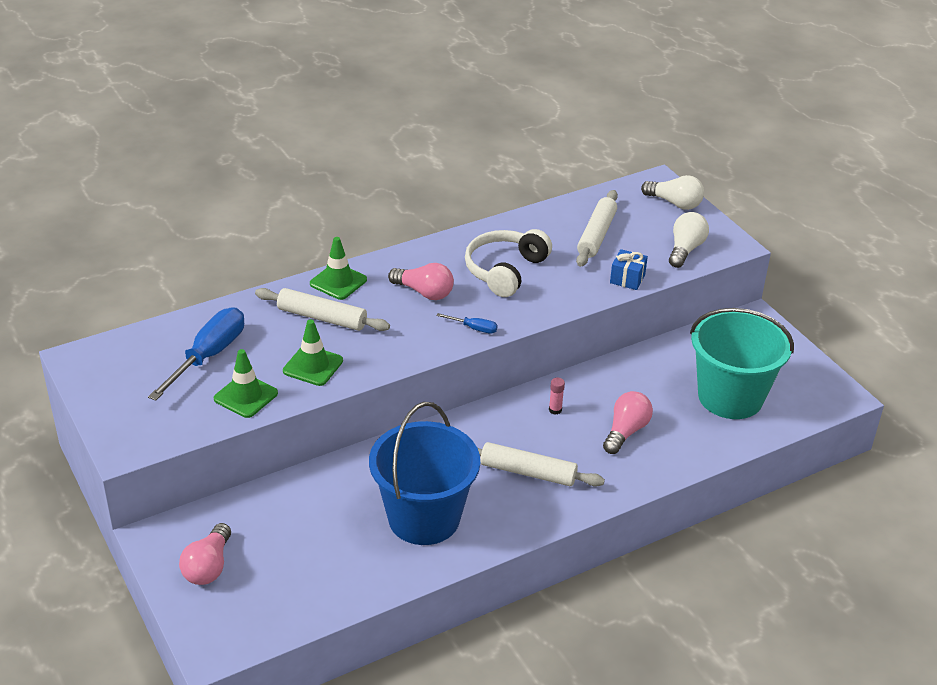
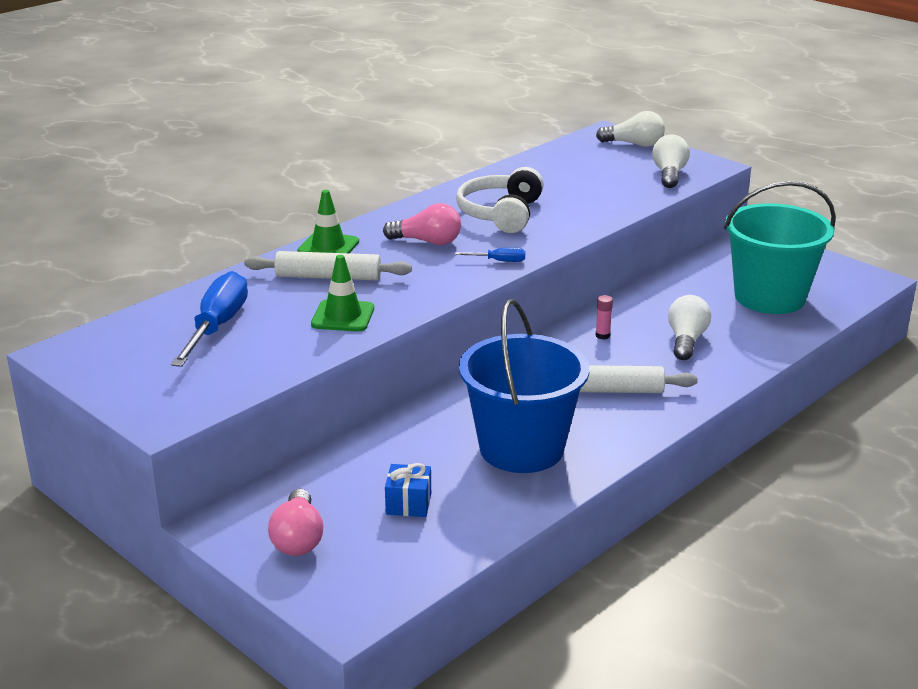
camera: 15 degrees left, 10 degrees down
green traffic cone [214,349,278,418] -> none
white rolling pin [576,190,618,267] -> none
pink light bulb [603,391,653,454] -> white light bulb [668,295,711,360]
blue gift [610,249,648,290] -> blue gift moved to [385,463,431,517]

